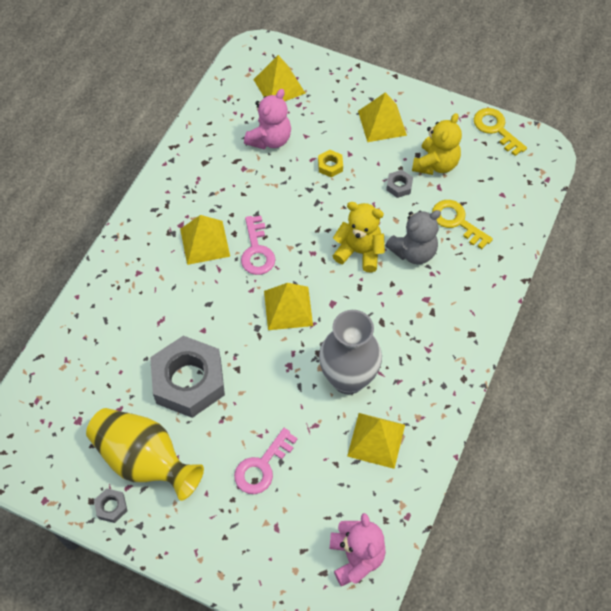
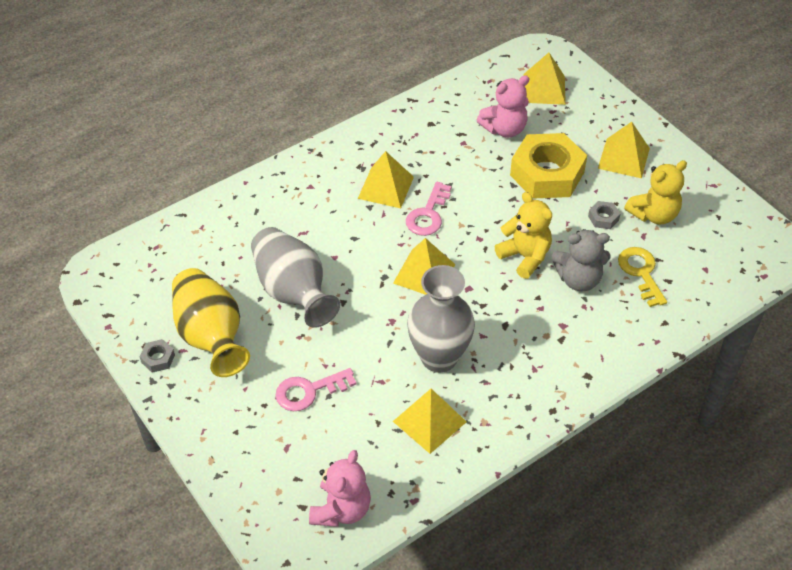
camera: 30 degrees right, 10 degrees down
grey nut [150,336,225,418] -> grey vase [251,227,340,328]
yellow nut [318,150,343,178] -> yellow nut [510,133,587,199], size x2.50
yellow key [474,108,527,156] -> none

